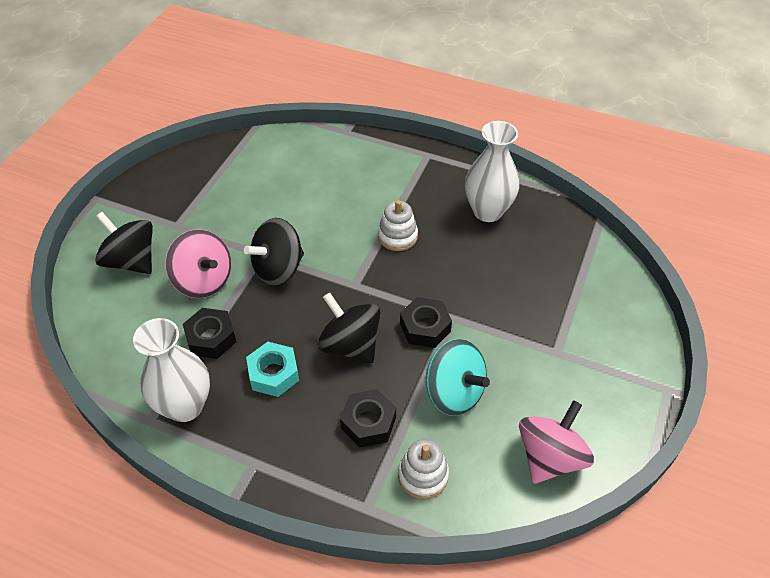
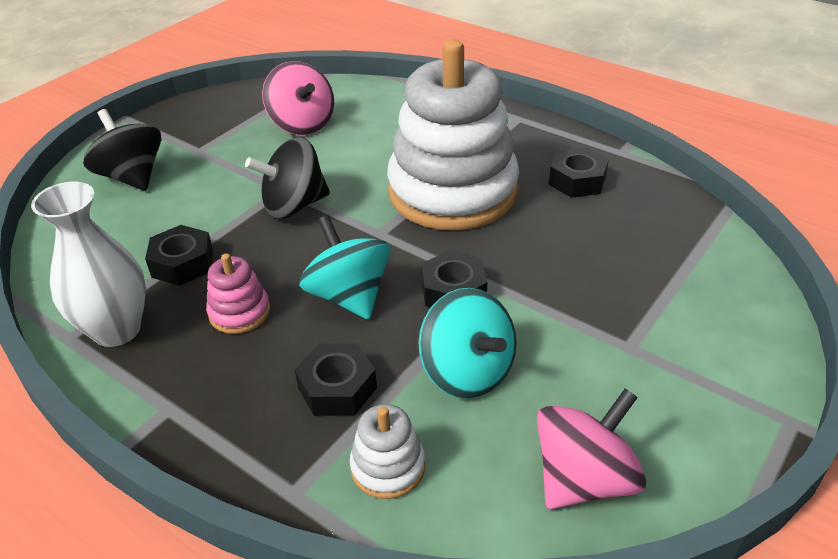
camera: 15 degrees right, 10 degrees down
pink spinning top [165,229,231,298] -> pink spinning top moved to [262,61,334,135]
turquoise nut [246,342,299,397] -> pink stacking toy [206,253,270,334]
black spinning top [318,292,380,363] -> turquoise spinning top [299,215,390,319]
white stacking toy [378,200,418,251] -> white stacking toy [387,40,519,230], size x2.50
white vase [465,121,520,222] -> black nut [549,147,609,198]

